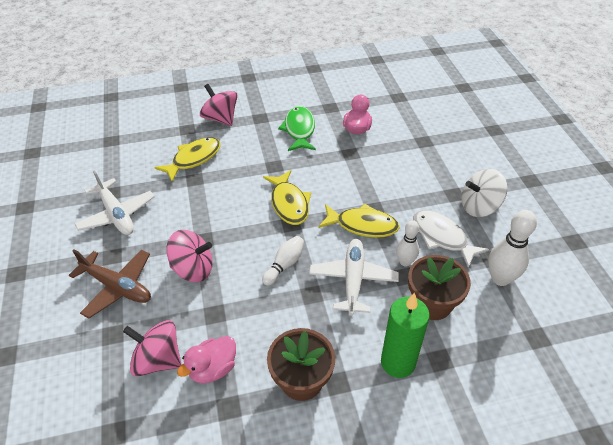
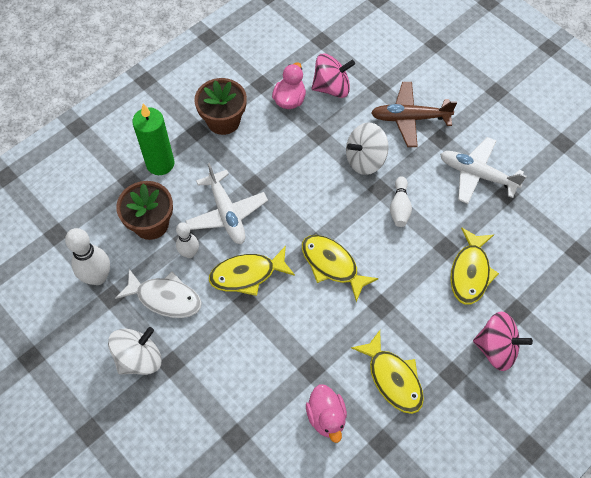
camera: 150 degrees right, 15 degrees up
pink spinning top [166,230,213,282] -> white spinning top [346,122,389,175]
white bowling pin [262,236,304,286] -> white bowling pin moved to [390,176,412,227]
green fish [278,106,316,151] -> yellow fish [351,330,424,414]

